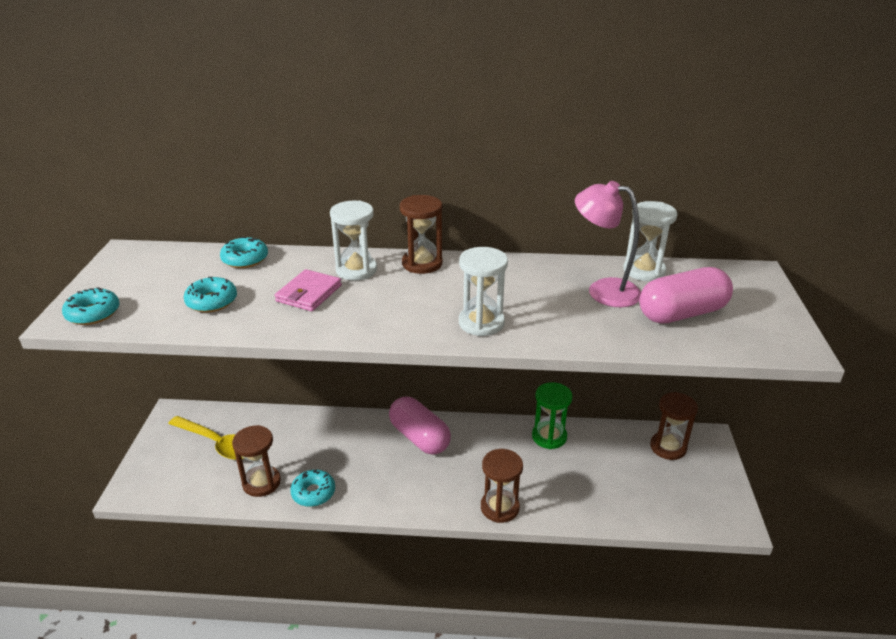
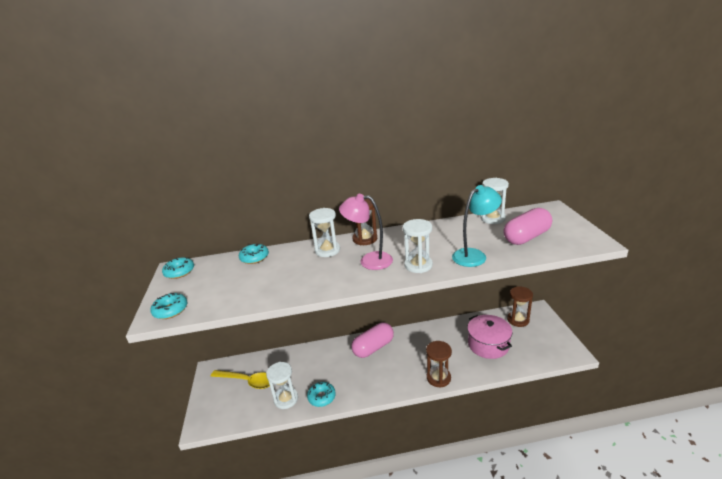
camera: 10 degrees left, 5 degrees down
turquoise donut [184,277,237,313] -> turquoise donut moved to [162,257,194,279]
brown hourglass [232,425,281,497] -> white hourglass [266,362,298,409]
pink wallet [275,269,342,311] -> none
pink capsule [389,397,451,455] -> pink capsule turned 75 degrees counterclockwise [351,323,394,358]
green hourglass [532,382,572,449] -> none
pink lamp [575,181,641,307] -> pink lamp moved to [339,194,393,270]
none -> turquoise lamp [452,185,502,267]
none -> pink pot [467,315,512,359]

